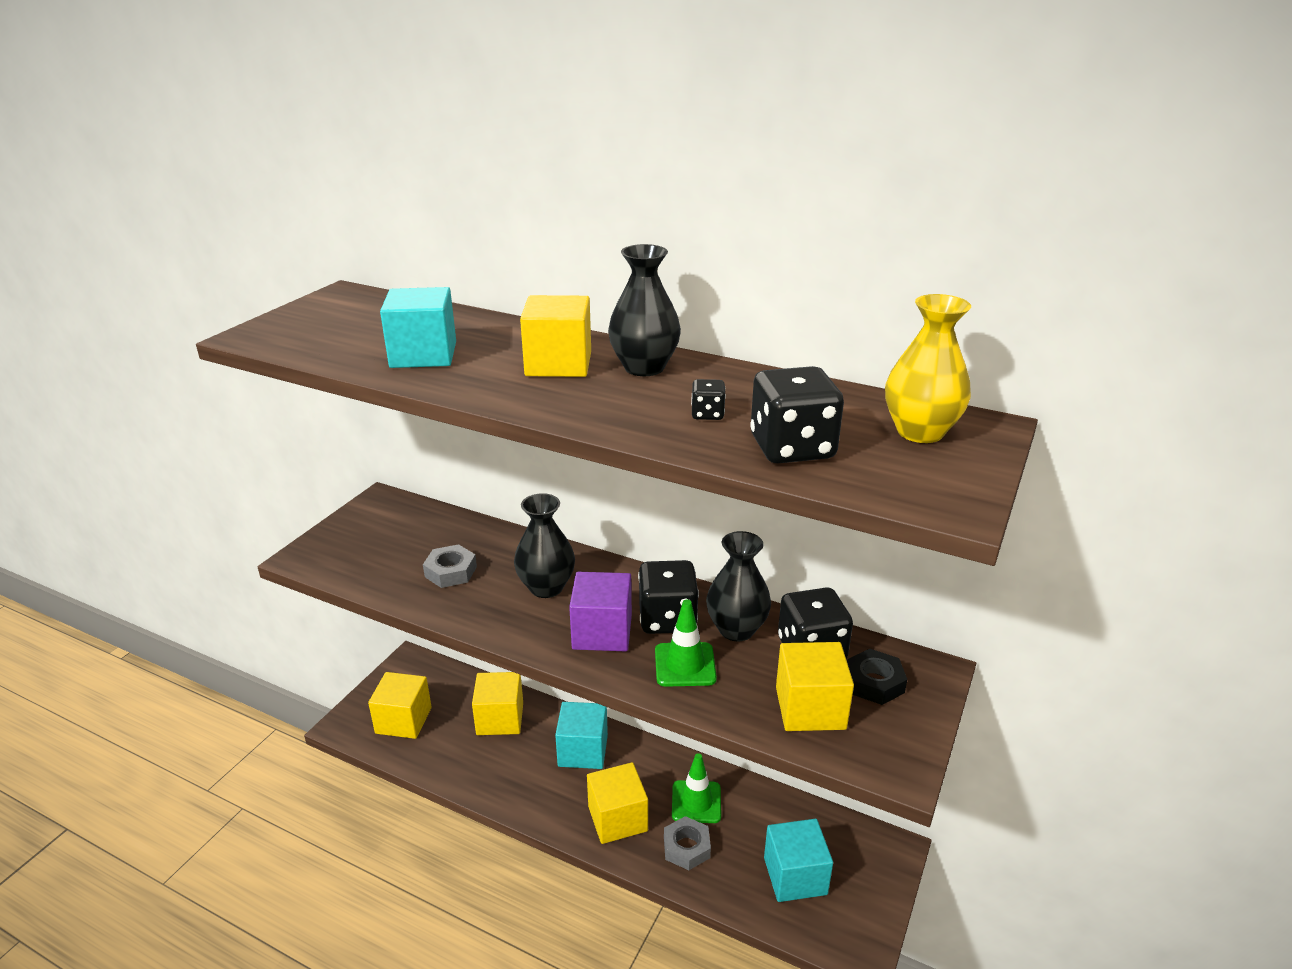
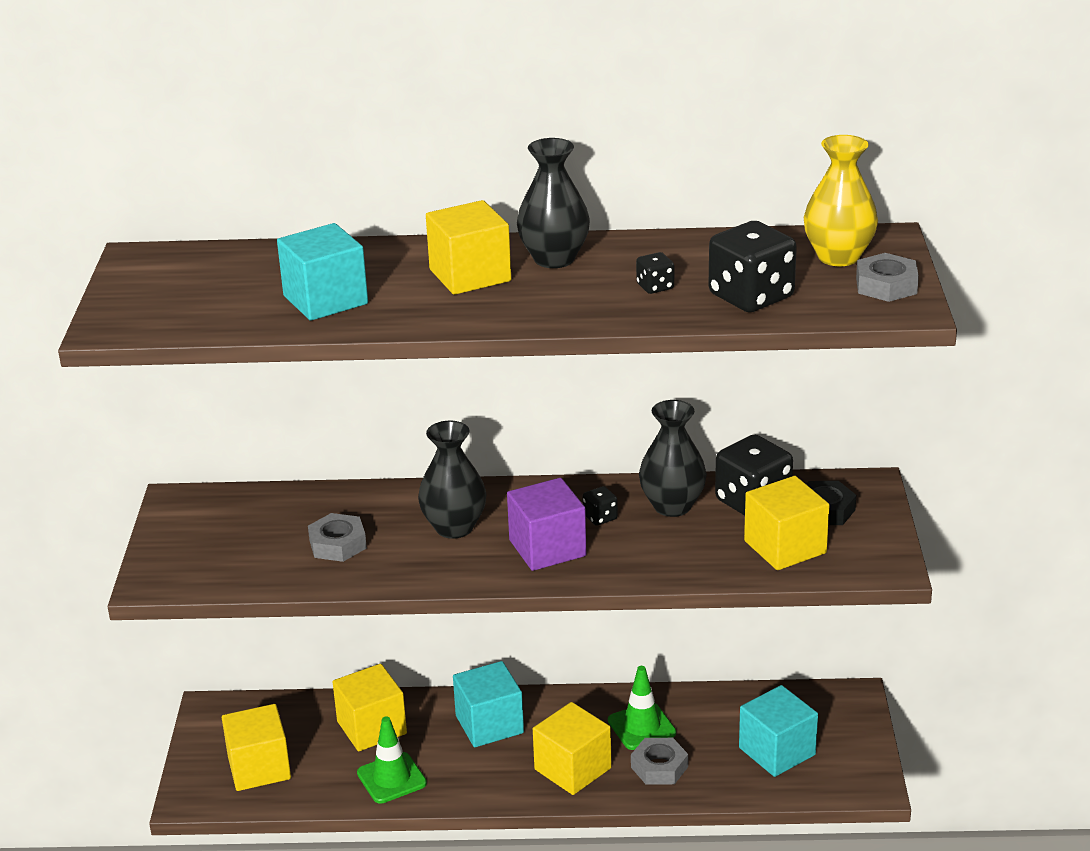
camera: 25 degrees left, 0 degrees up
black dice [638,560,699,634] -> black dice [582,486,618,526], size x0.47
green traffic cone [655,600,717,687] -> green traffic cone moved to [357,716,427,804]
none -> grey nut [856,253,919,302]

